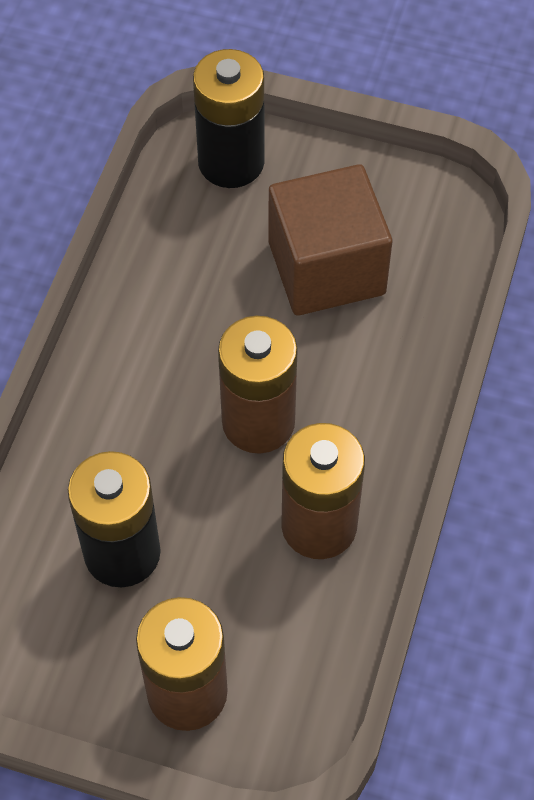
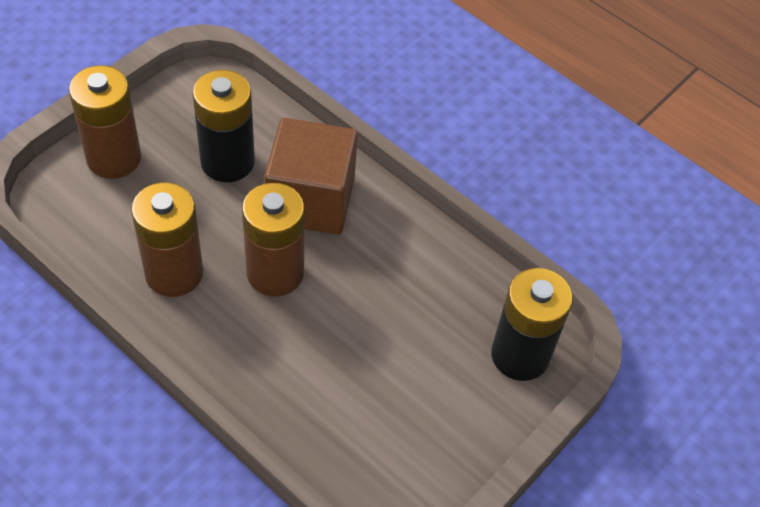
camera: 110 degrees right, 5 degrees down
brown cube [269,164,392,316] -> brown cube moved to [264,118,358,235]

